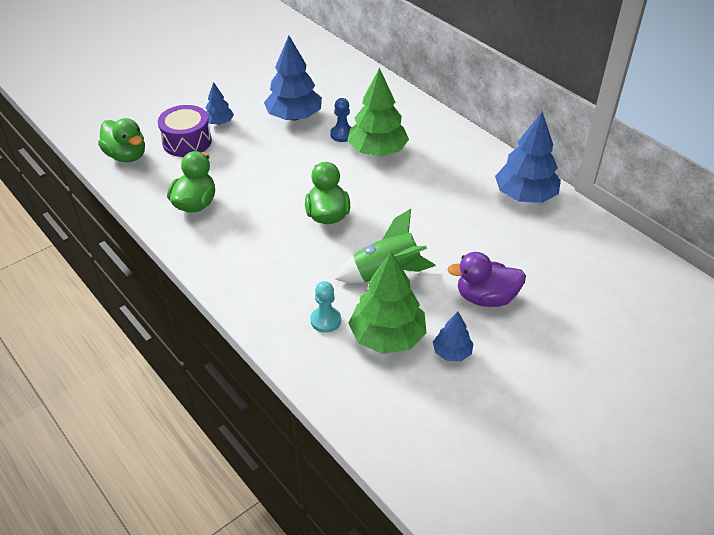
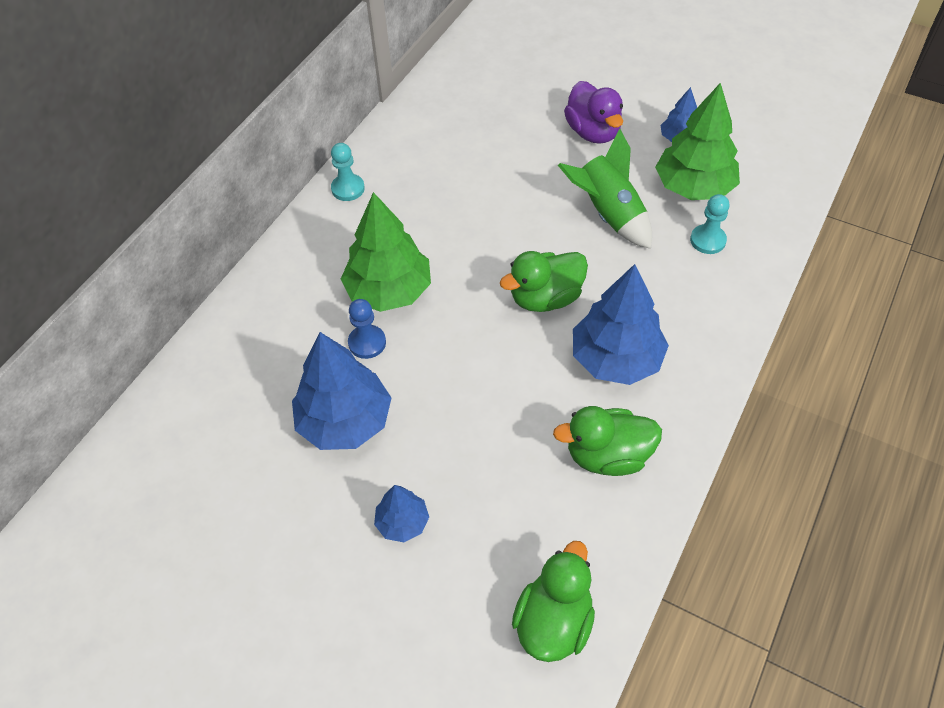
camera: 110 degrees left, 10 degrees up
purple drum [158,105,212,157] -> none
blue tree [495,112,561,203] -> blue tree moved to [573,264,669,385]
none -> turquoise pawn [331,143,365,201]

